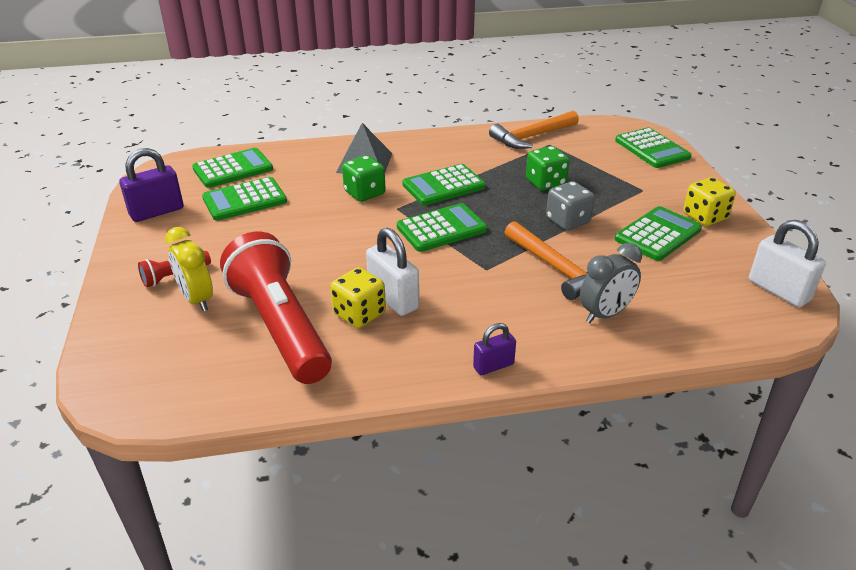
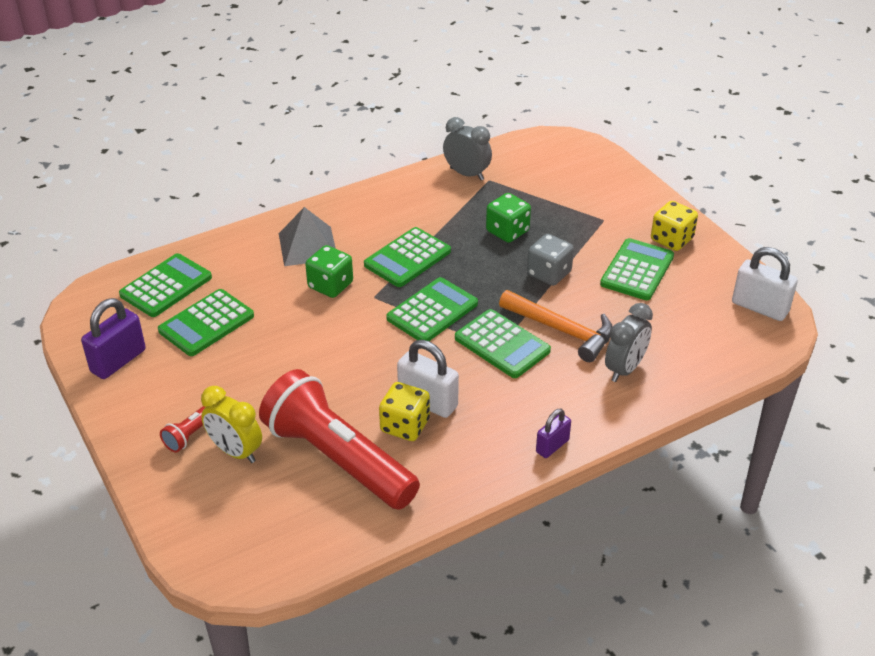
camera: 20 degrees left, 5 degrees up
orange hammer [489,111,579,149] -> grey clock [443,117,492,180]
green calculator [615,128,691,168] -> green calculator moved to [455,309,551,378]

